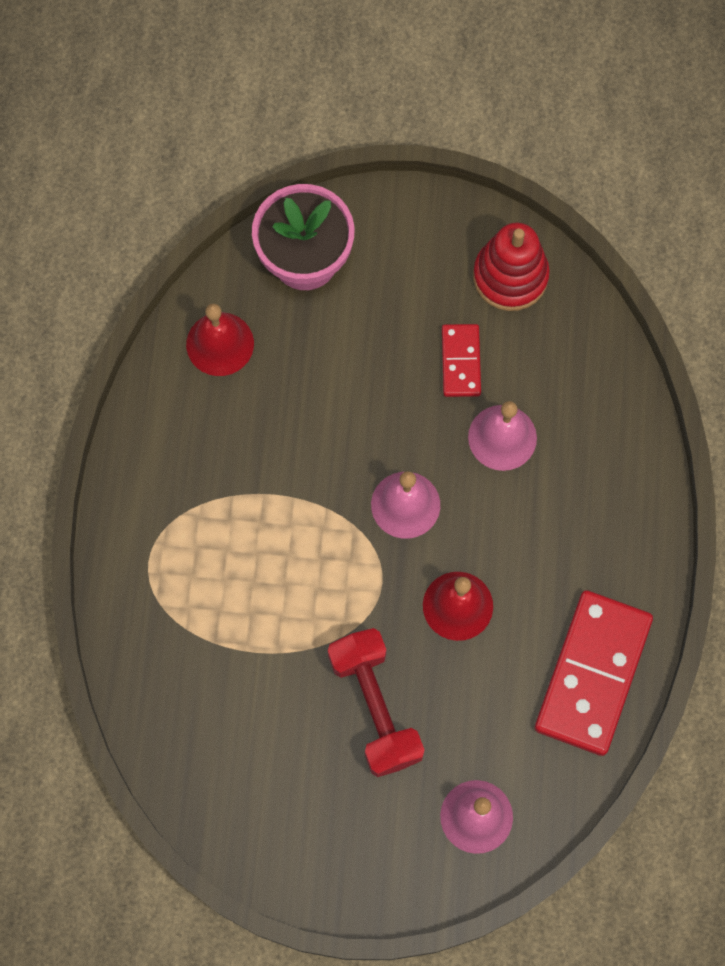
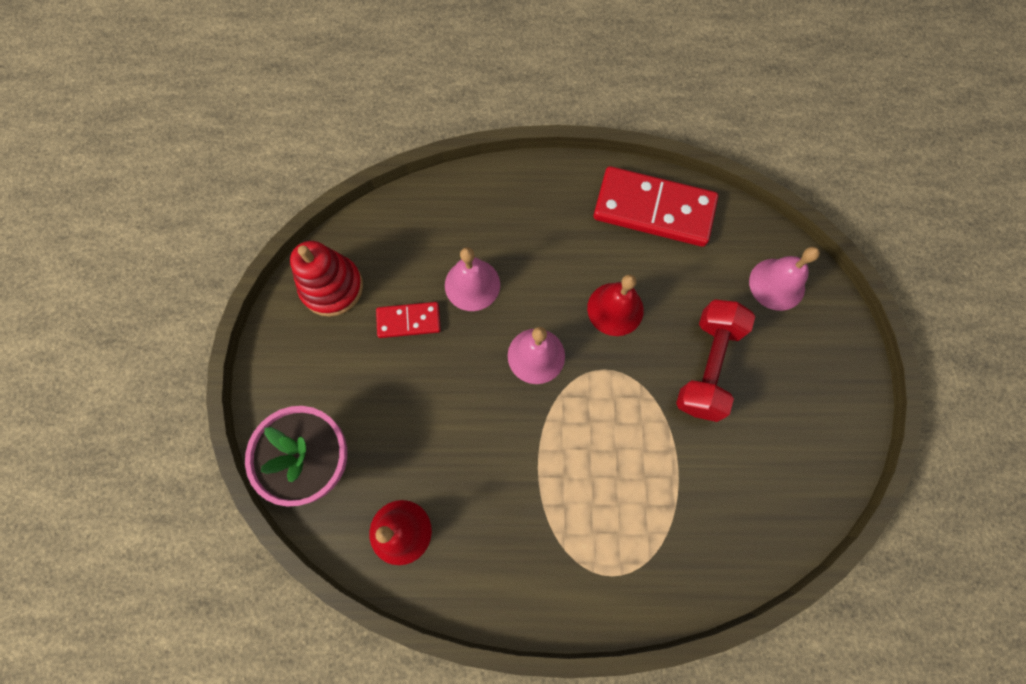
camera: 95 degrees left, 0 degrees up
red dumbbell [328,628,424,777] -> red dumbbell turned 45 degrees counterclockwise [676,300,755,422]

